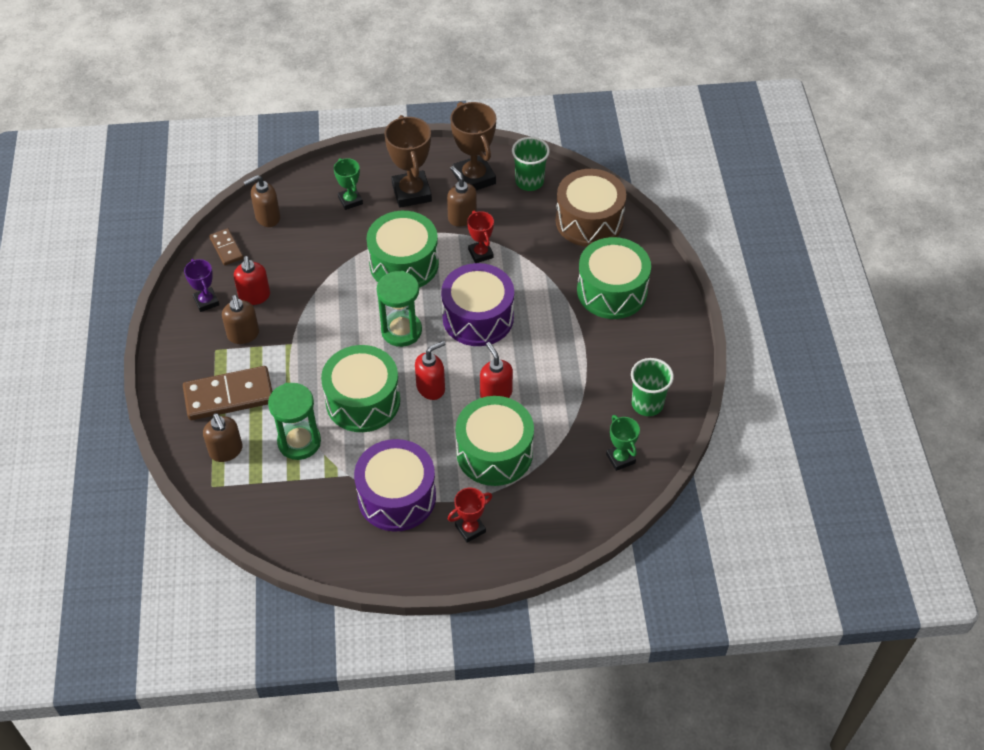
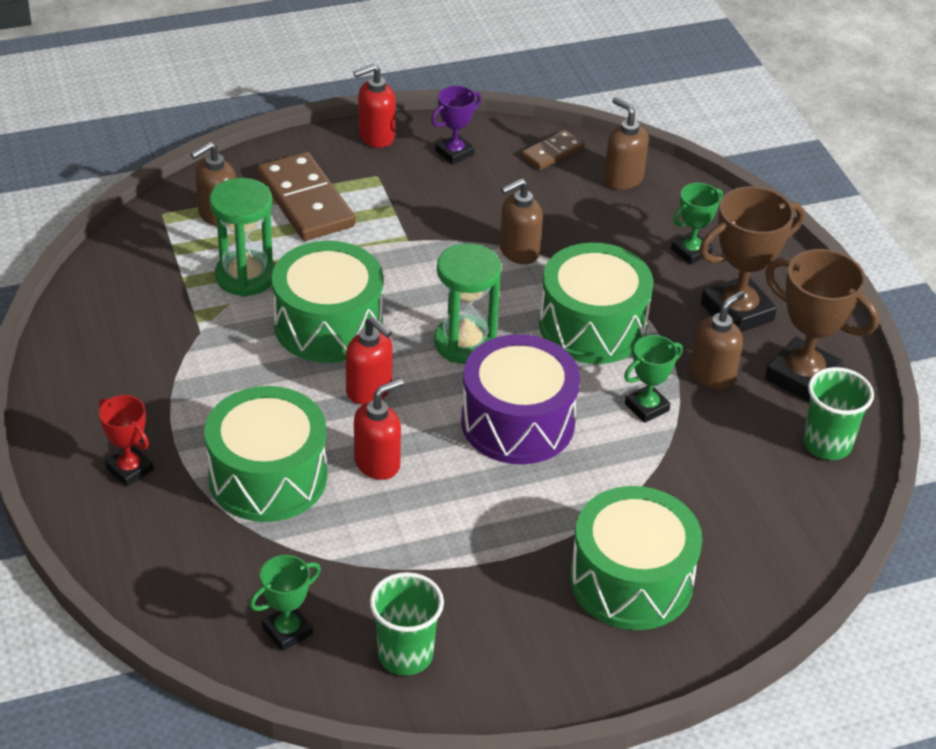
camera: 75 degrees right, 10 degrees down
brown soap dispenser [222,295,259,344] -> brown soap dispenser moved to [500,178,543,264]
red soap dispenser [234,256,270,305] -> red soap dispenser moved to [353,64,396,148]
purple drum [354,439,436,532] -> none
brown trophy [450,102,496,190] -> brown trophy turned 75 degrees clockwise [765,249,879,402]
red trophy [467,211,494,263] -> green trophy [624,335,683,423]
brown drum [556,169,626,247] -> none

